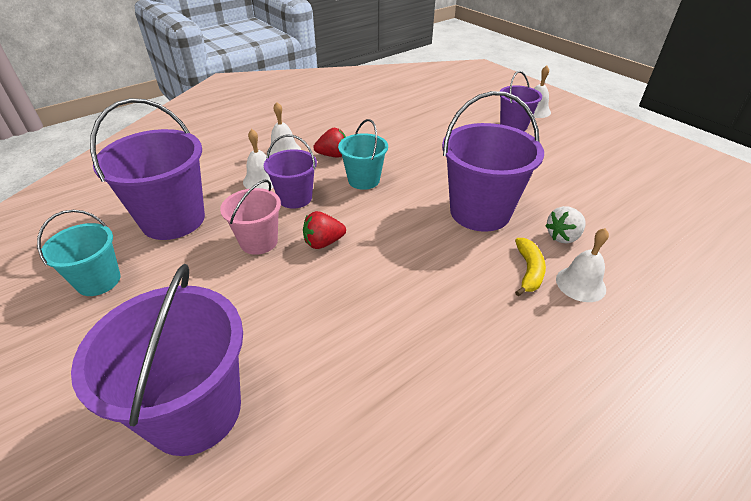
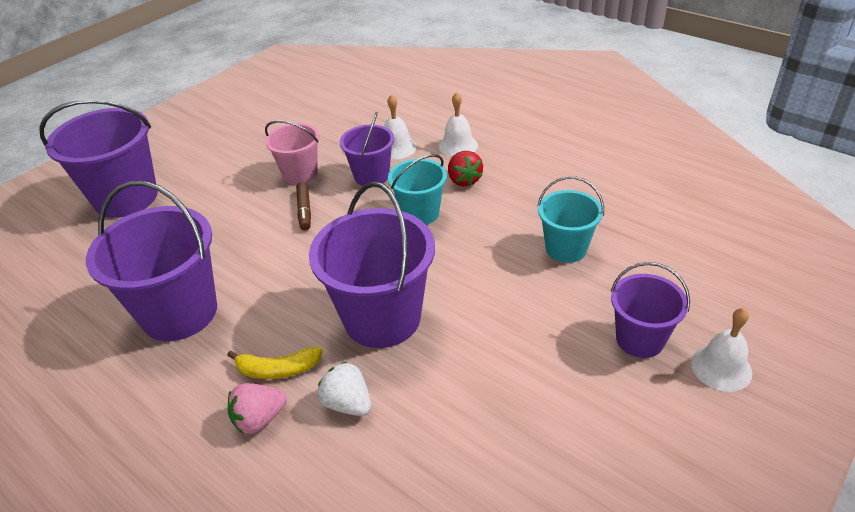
camera: 80 degrees right, 0 degrees up
turquoise bucket [37,210,121,296] -> turquoise bucket moved to [537,176,604,263]
purple bucket [90,98,205,240] -> purple bucket moved to [86,181,217,341]
red strawberry [303,211,346,249] -> brown marker [296,182,311,231]
white bell [556,228,609,302] -> pink strawberry [228,383,287,434]

